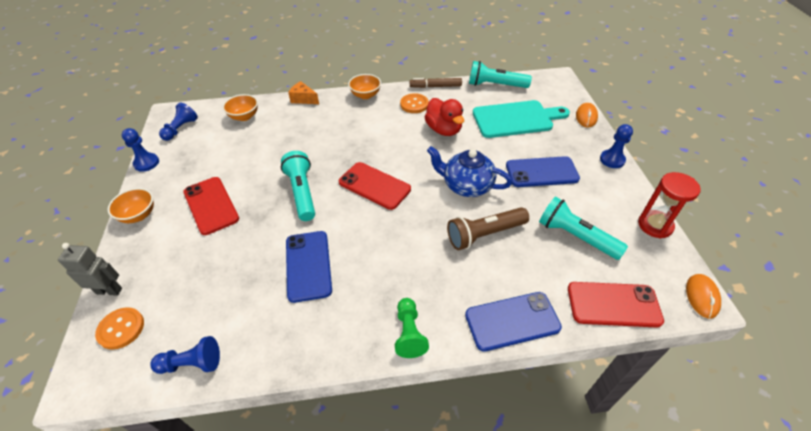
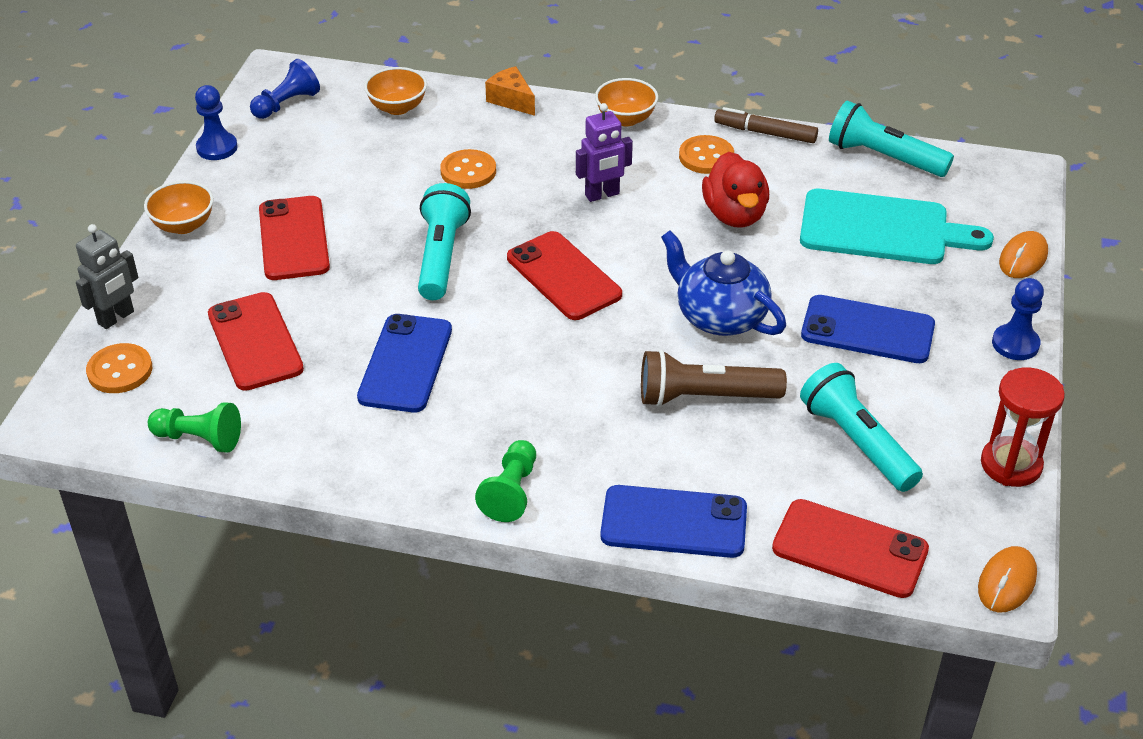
camera: 20 degrees right, 5 degrees down
grey robot [58,243,122,296] -> grey robot turned 105 degrees clockwise [76,224,138,329]
blue pawn [150,336,220,374] -> green pawn [148,402,241,453]
none -> red phone [208,292,304,391]
none -> orange button [440,149,496,189]
none -> purple robot [576,103,633,202]

